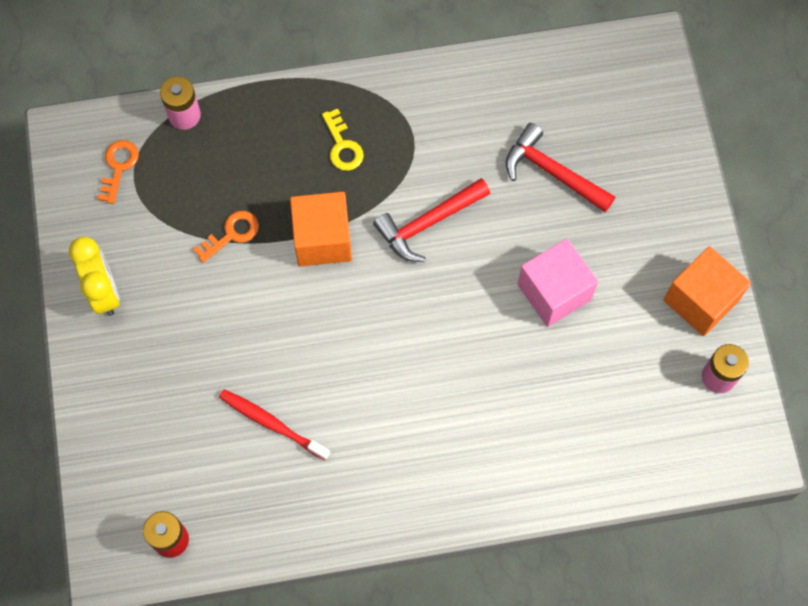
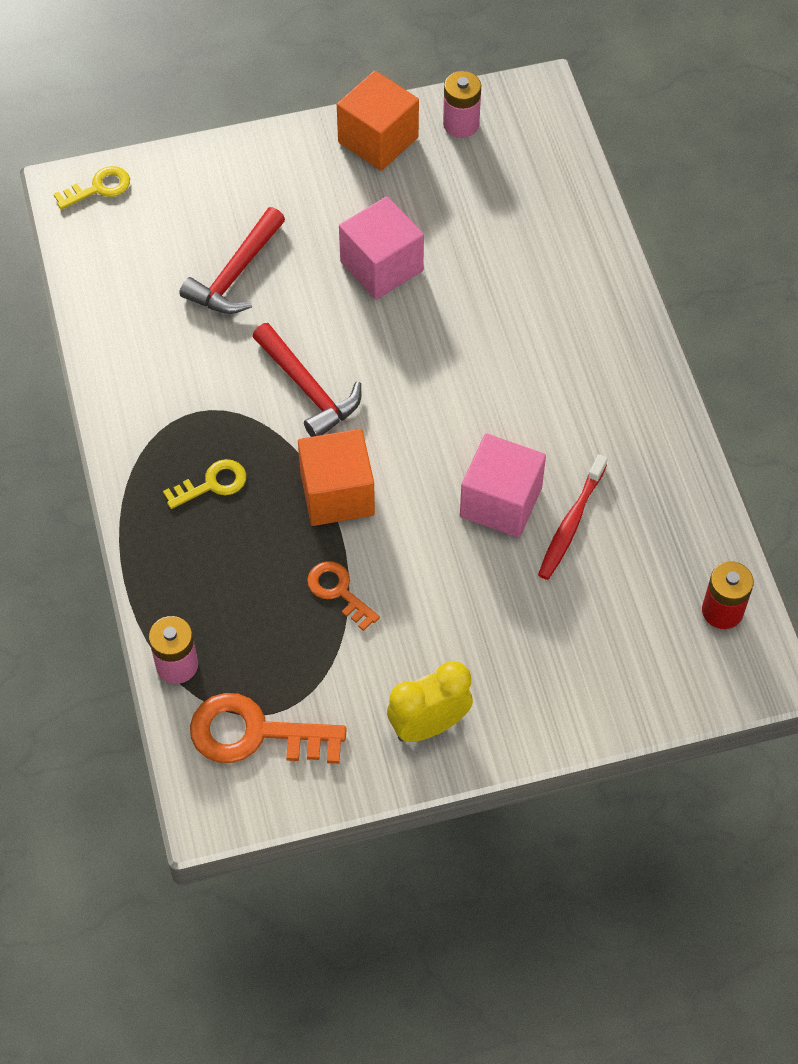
camera: 95 degrees left, 10 degrees down
orange key [97,140,139,204] -> orange key [190,693,347,764], size x1.72
none -> yellow key [54,166,130,209]
none -> pink cube [460,433,546,538]

